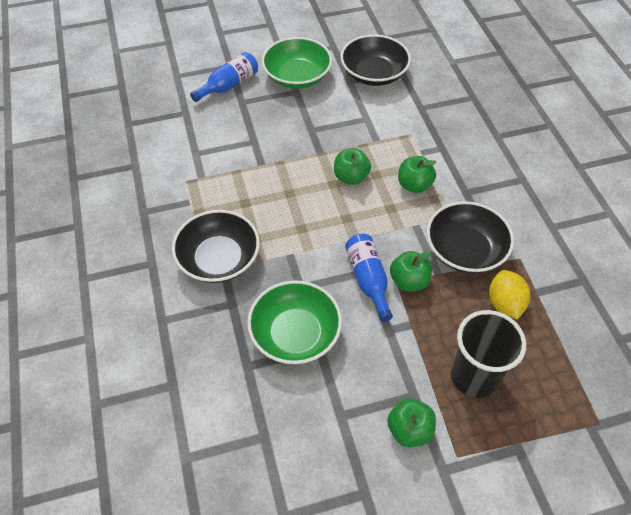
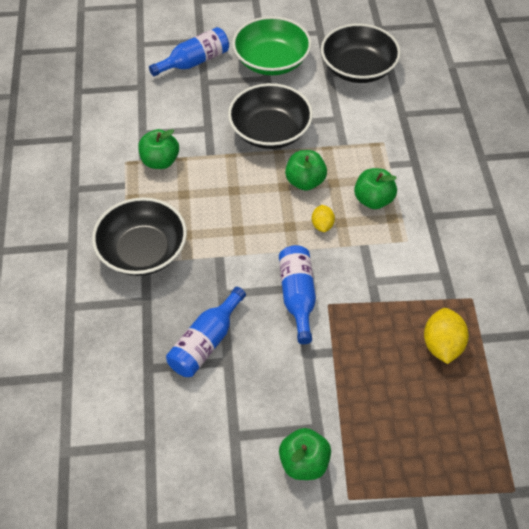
camera: 10 degrees right, 0 degrees up
green bowl [247,280,342,364] -> blue bottle [166,287,246,377]
green apple [390,251,432,291] -> green apple moved to [138,129,179,169]
black bowl [427,201,514,273] -> black bowl moved to [228,83,313,149]
black cup [451,310,526,398] -> none
none -> yellow lemon [312,205,335,232]

